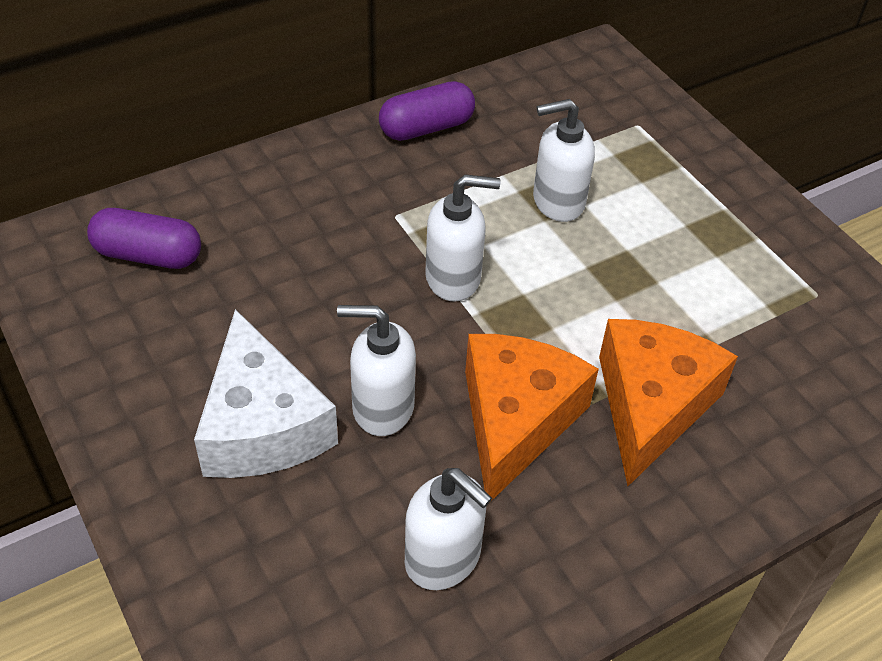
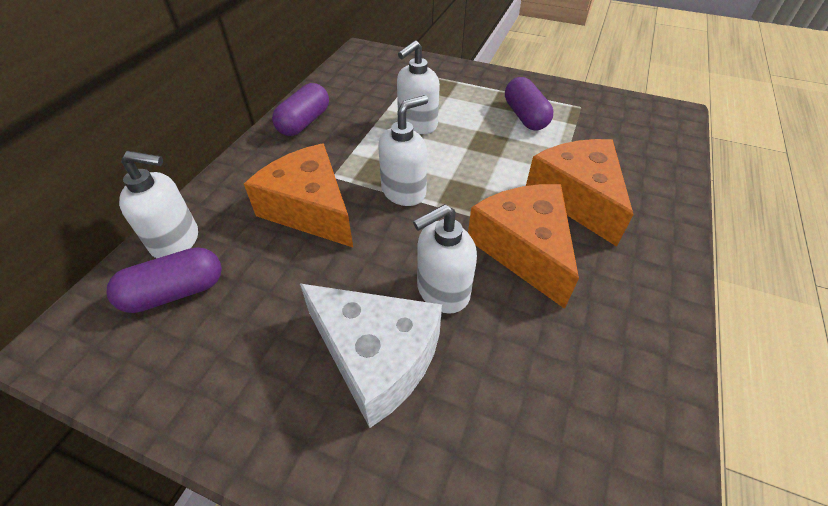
camera: 35 degrees left, 0 degrees up
white soap dispenser [405,468,492,590] -> white soap dispenser moved to [119,151,198,258]
none -> orange cheese [244,143,353,247]
none -> purple capsule [505,77,553,130]

